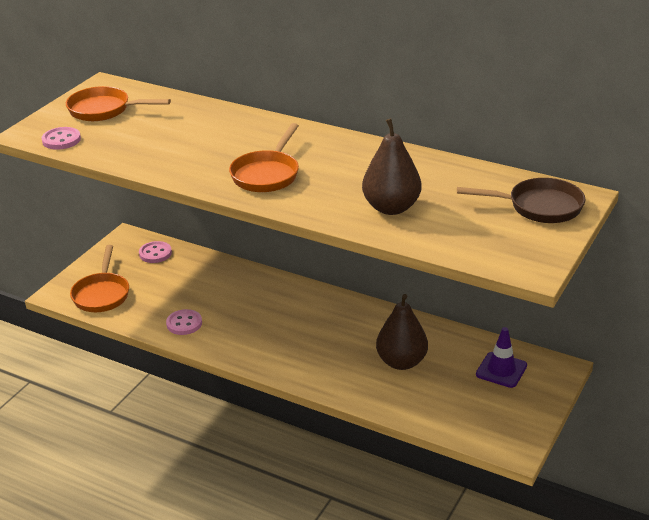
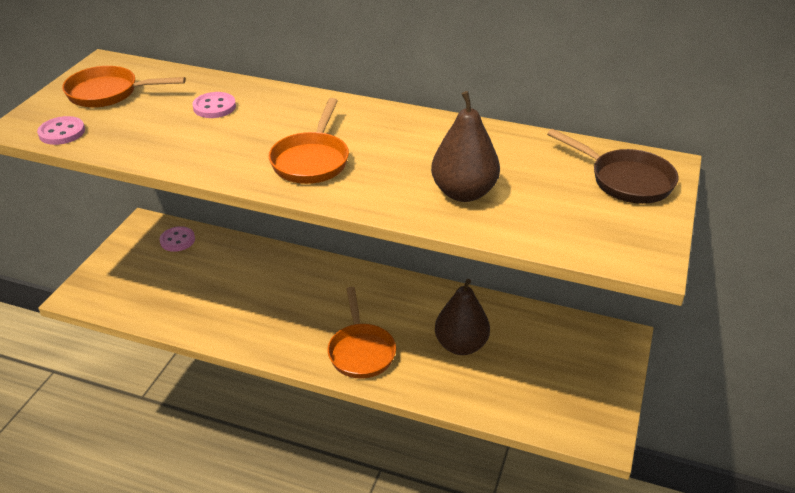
camera: 10 degrees left, 5 degrees up
orange pan [70,245,129,312] -> orange pan moved to [327,287,396,379]
pink button [166,309,202,335] -> pink button moved to [192,92,236,118]
brown pan [457,178,585,223] -> brown pan turned 45 degrees clockwise [547,129,679,204]
purple traffic cone [476,327,527,388] -> none

